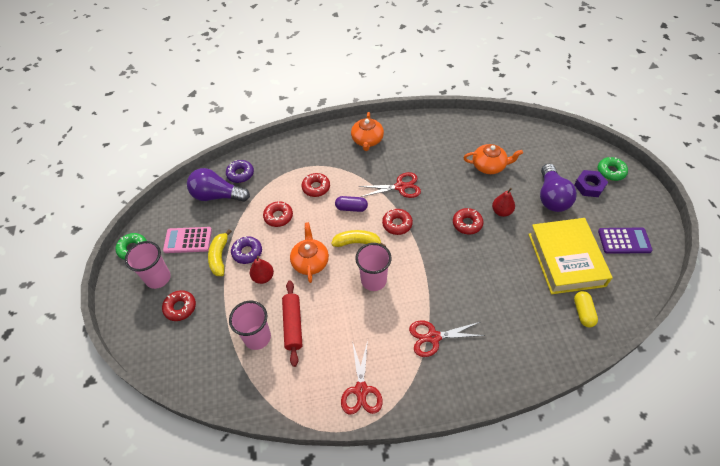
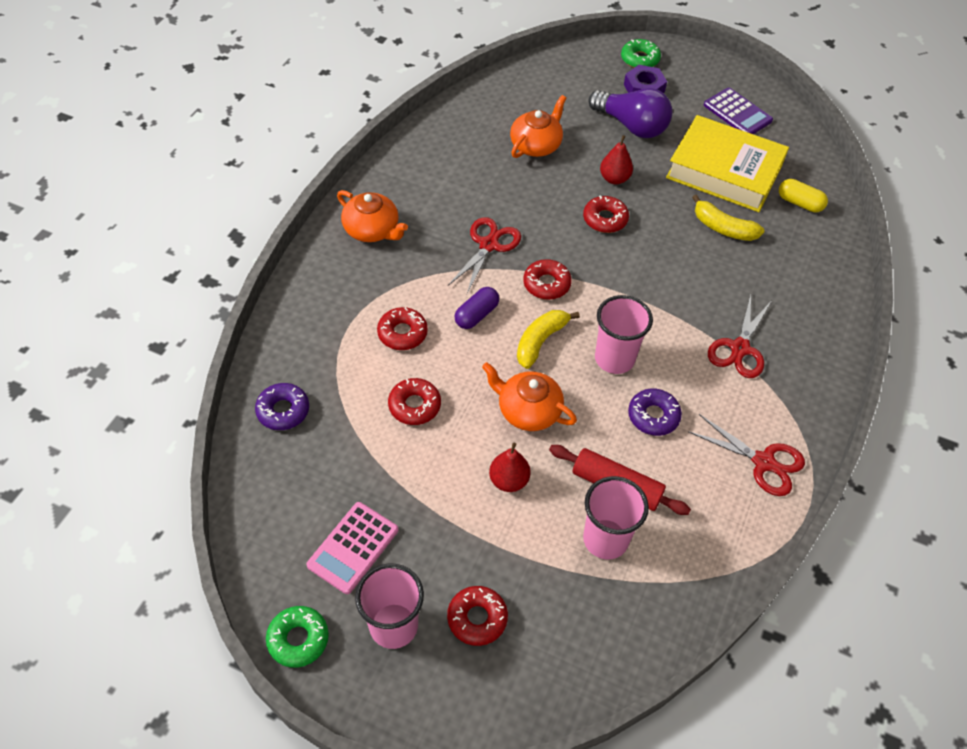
camera: 60 degrees left, 0 degrees up
purple light bulb [187,168,250,202] -> none
yellow banana [208,229,232,276] -> yellow banana moved to [692,195,765,241]
purple donut [231,236,262,264] -> purple donut moved to [628,388,682,436]
purple calculator [598,228,653,254] -> purple calculator turned 105 degrees clockwise [704,88,773,134]

